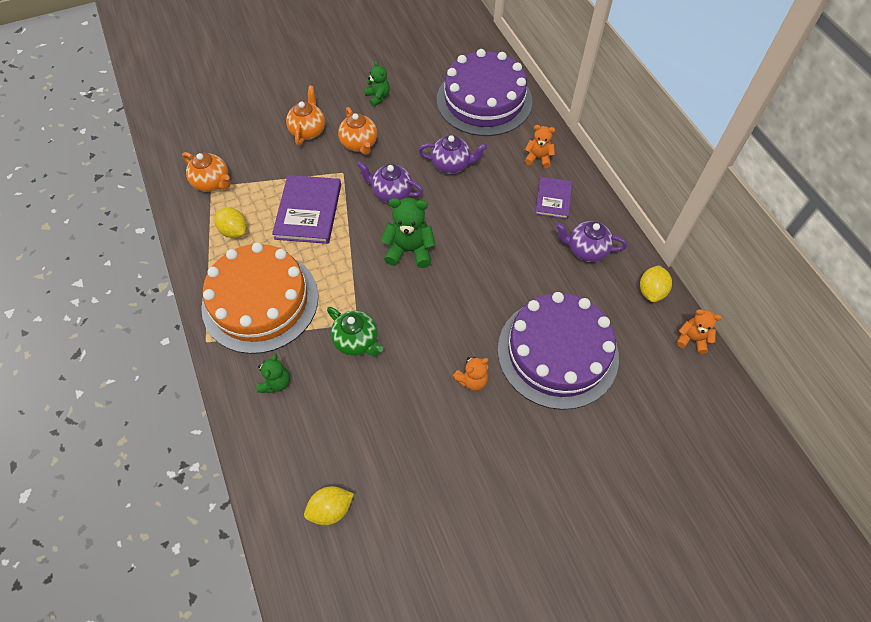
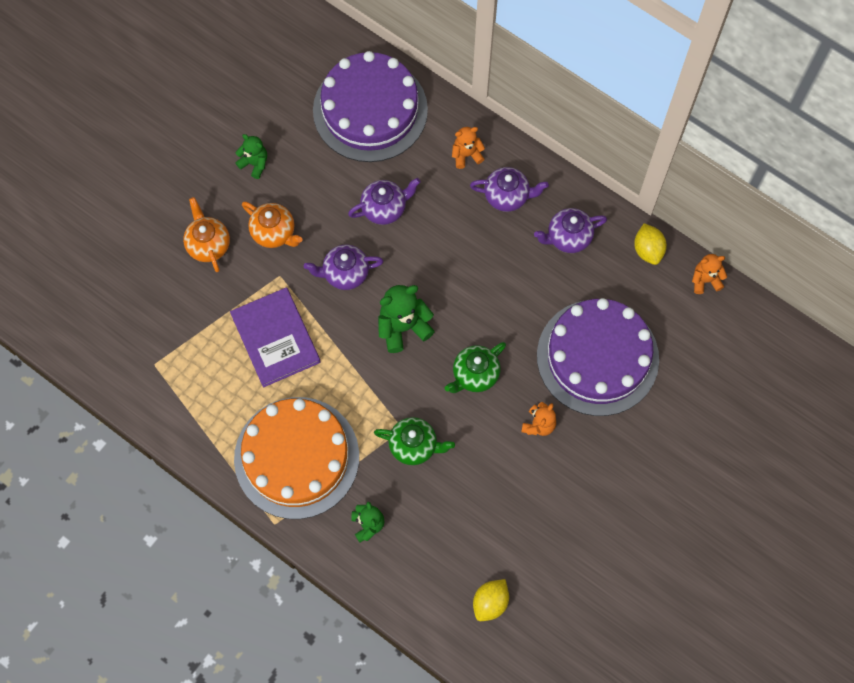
camera: 30 degrees left, 10 degrees up
orange teapot [182,152,230,192] -> none
yellow lemon [214,207,247,238] -> none
purple book [535,177,572,219] -> purple teapot [470,167,549,212]
none -> green teapot [445,342,506,393]

